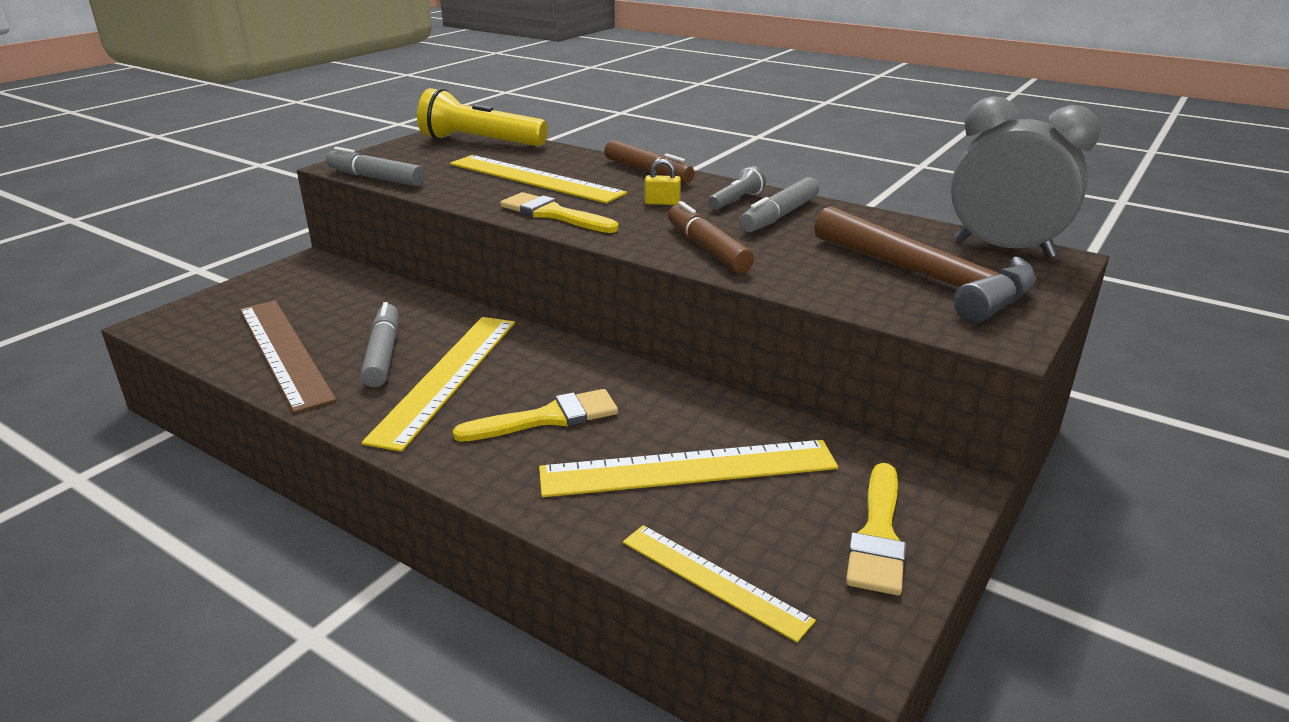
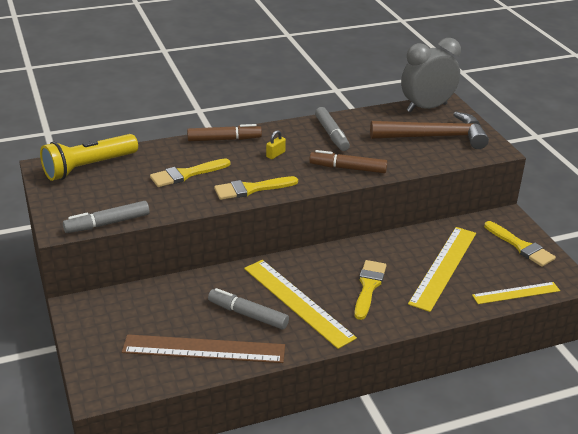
camera: 55 degrees left, 5 degrees up
yellow ruler [450,155,627,203] -> yellow brush [150,158,230,187]
grey flashlight [708,166,766,210] -> none

